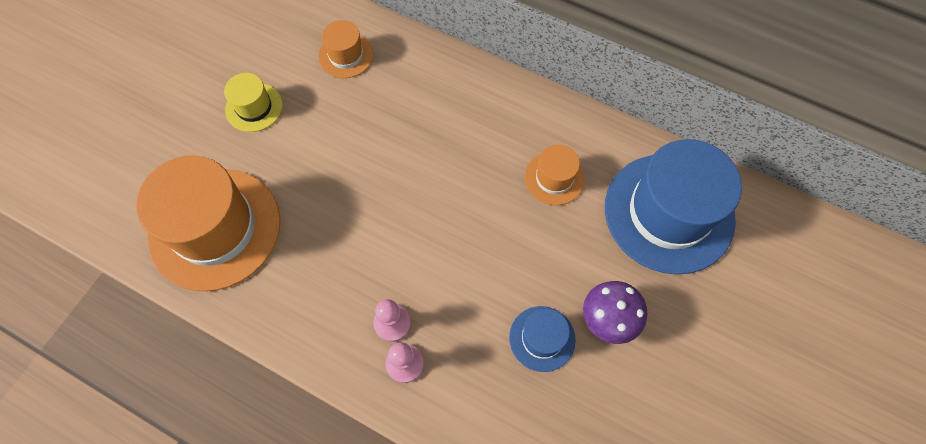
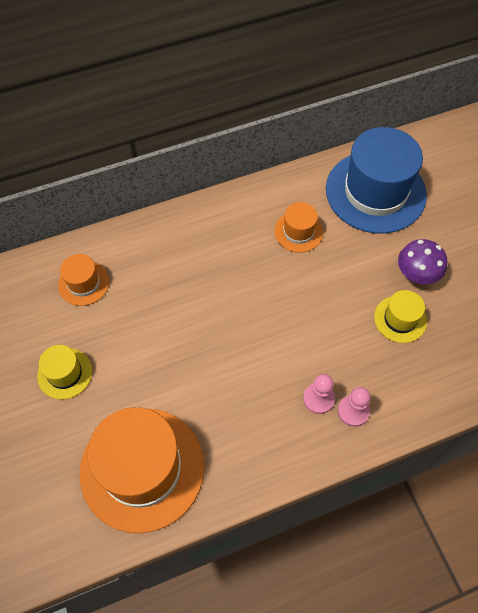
camera: 50 degrees left, 5 degrees down
blue hat [509,306,576,372] -> yellow hat [374,290,427,343]

